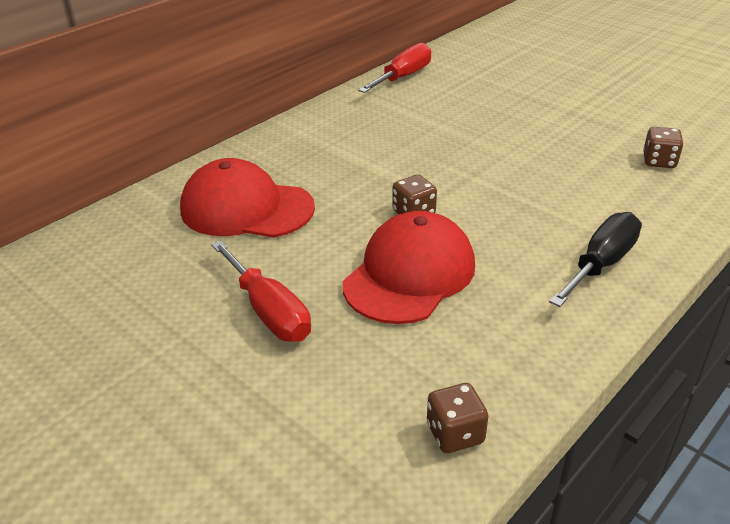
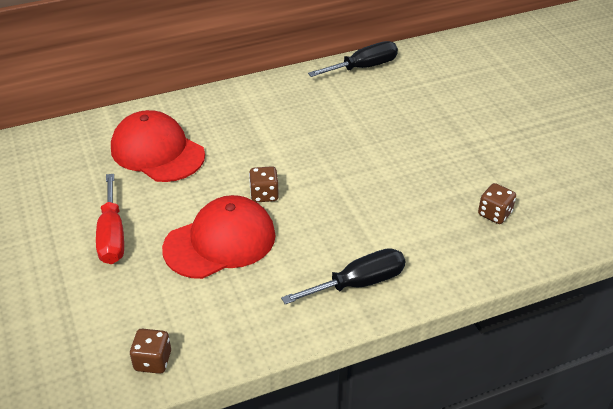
camera: 25 degrees right, 5 degrees up
red screwdriver [358,43,431,93] -> black screwdriver [308,41,398,77]

